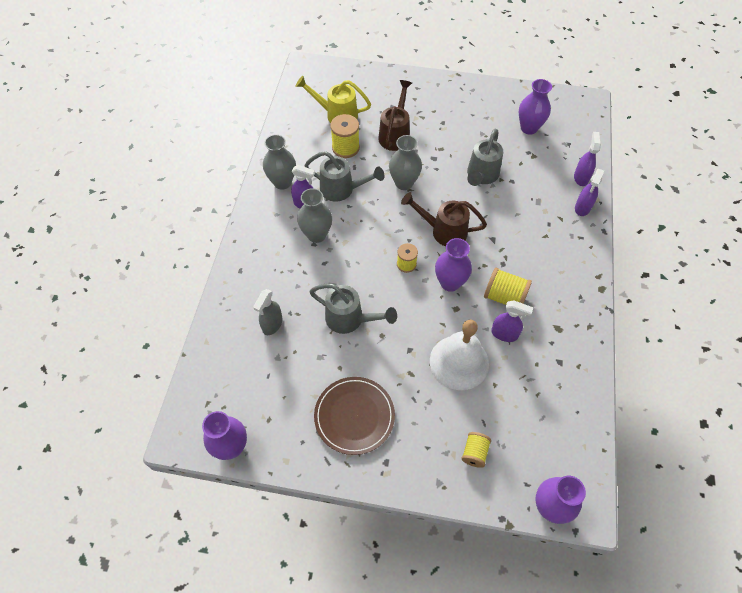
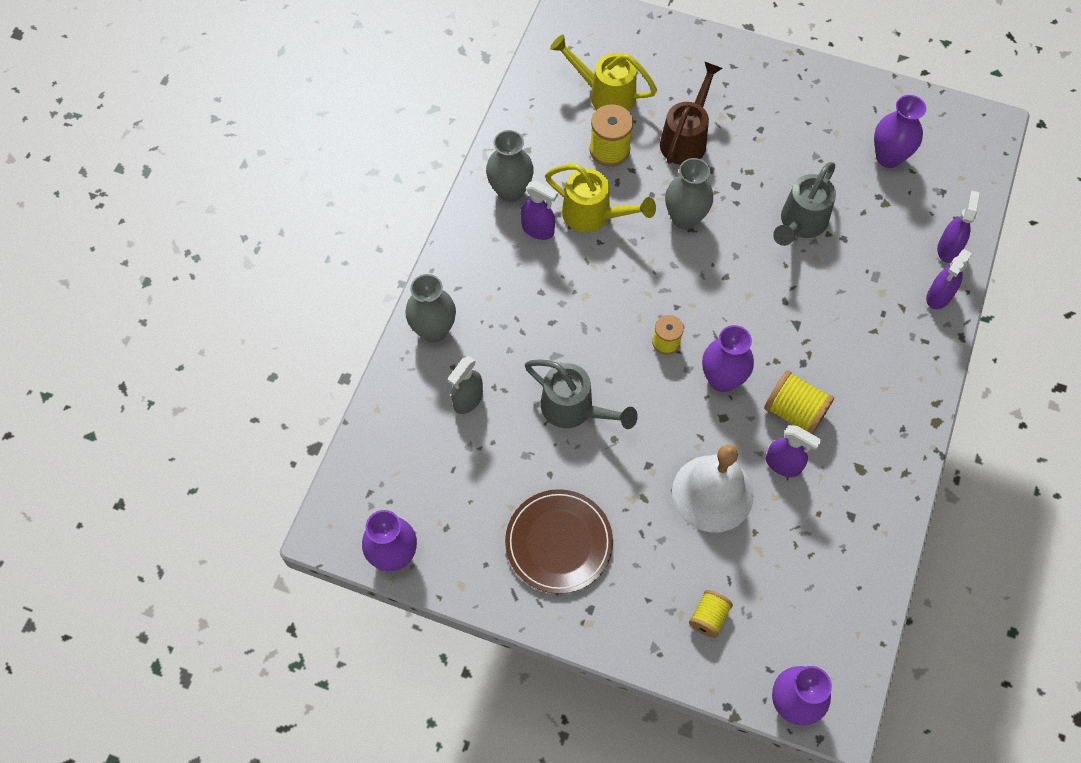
camera: 10 degrees right, 5 degrees up
grey vase [297,188,332,243] -> grey vase moved to [405,274,456,342]
grey watering can [304,151,384,202] -> yellow watering can [545,164,656,233]
brown watering can [401,192,487,246] -> none

